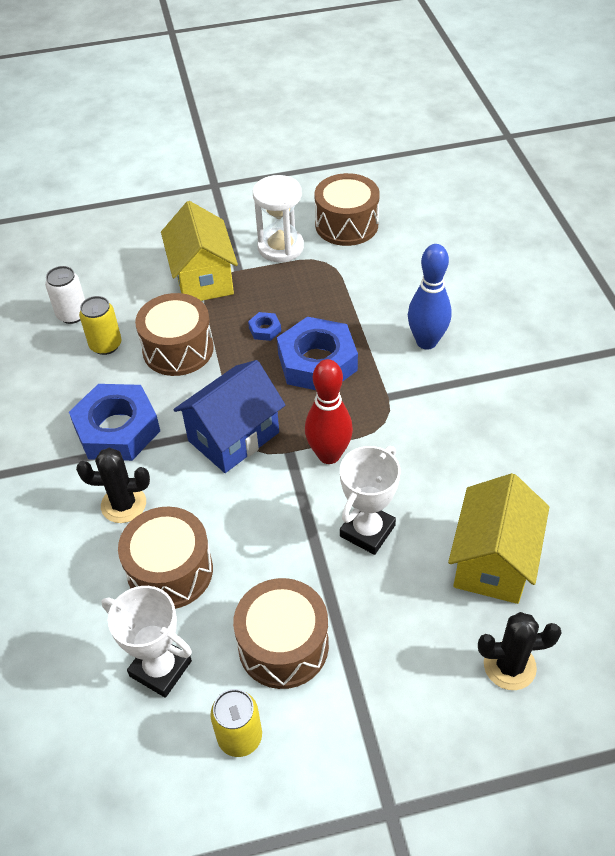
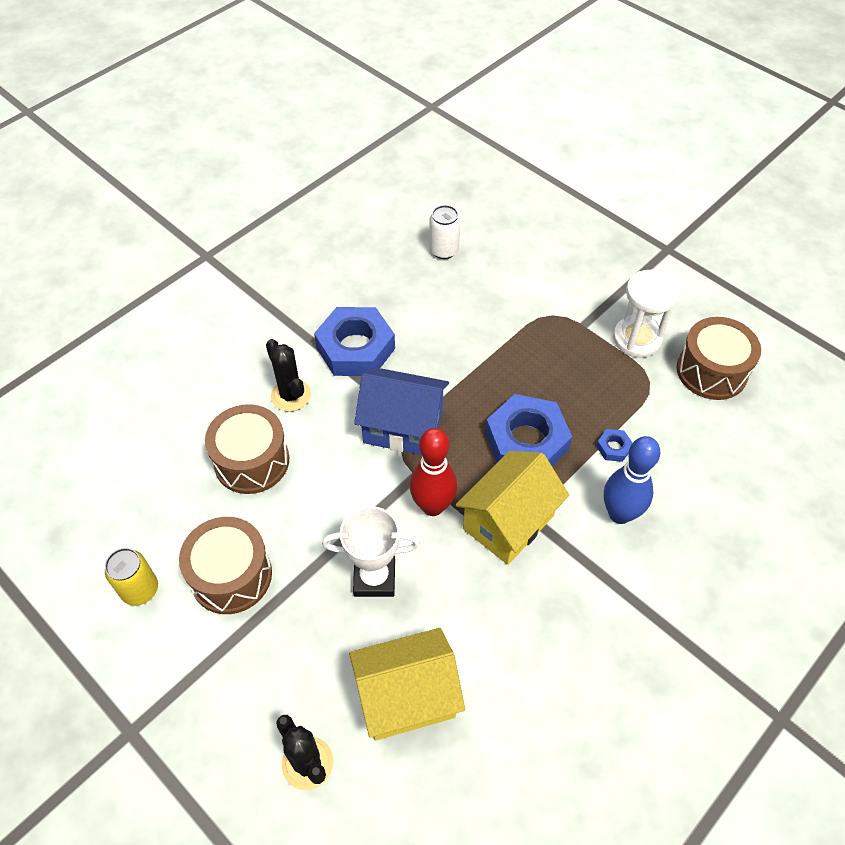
camera: 55 degrees right, 5 degrees up
yellow can [79,296,122,355] -> none
white trophy [102,586,192,698] -> none
brown drum [135,293,214,376] -> none
yellow house [161,201,238,301] -> yellow house moved to [455,451,569,565]
blue nut [248,312,281,341] -> blue nut moved to [596,429,632,462]

